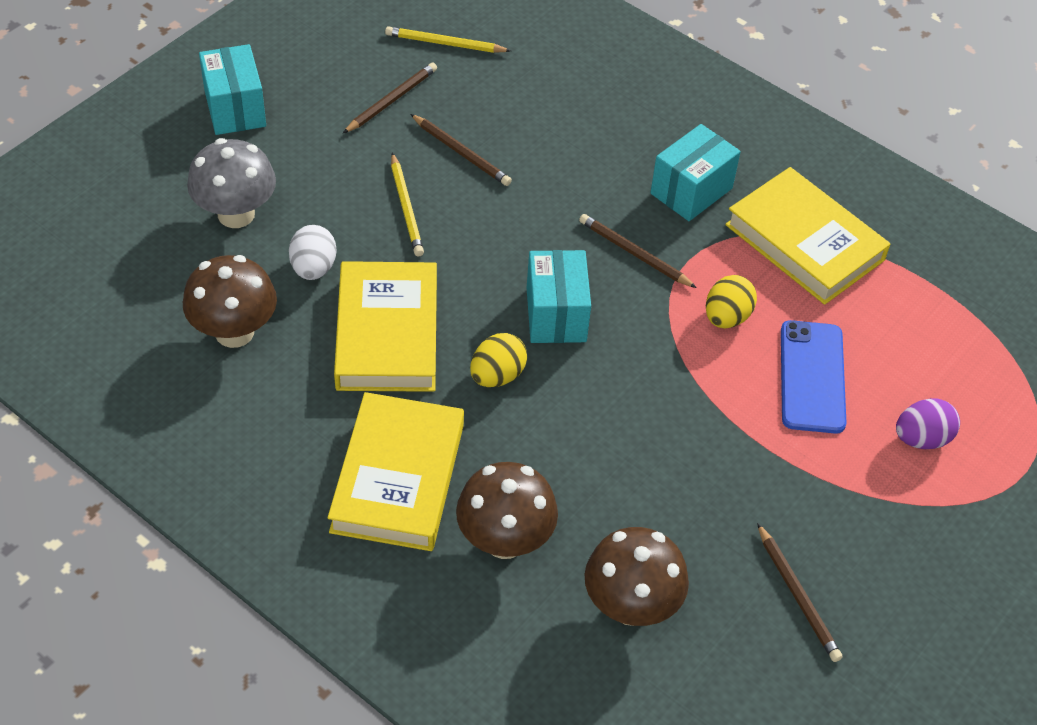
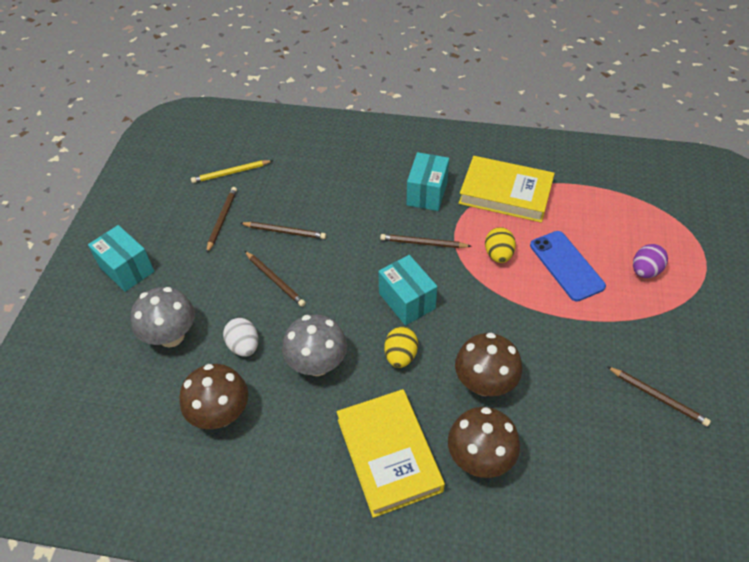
camera: 25 degrees left, 0 degrees up
yellow book [334,261,437,392] -> grey mushroom [282,314,347,376]
yellow pencil [391,153,424,256] -> brown pencil [245,251,306,307]
brown mushroom [585,527,689,626] -> brown mushroom moved to [455,333,522,396]

